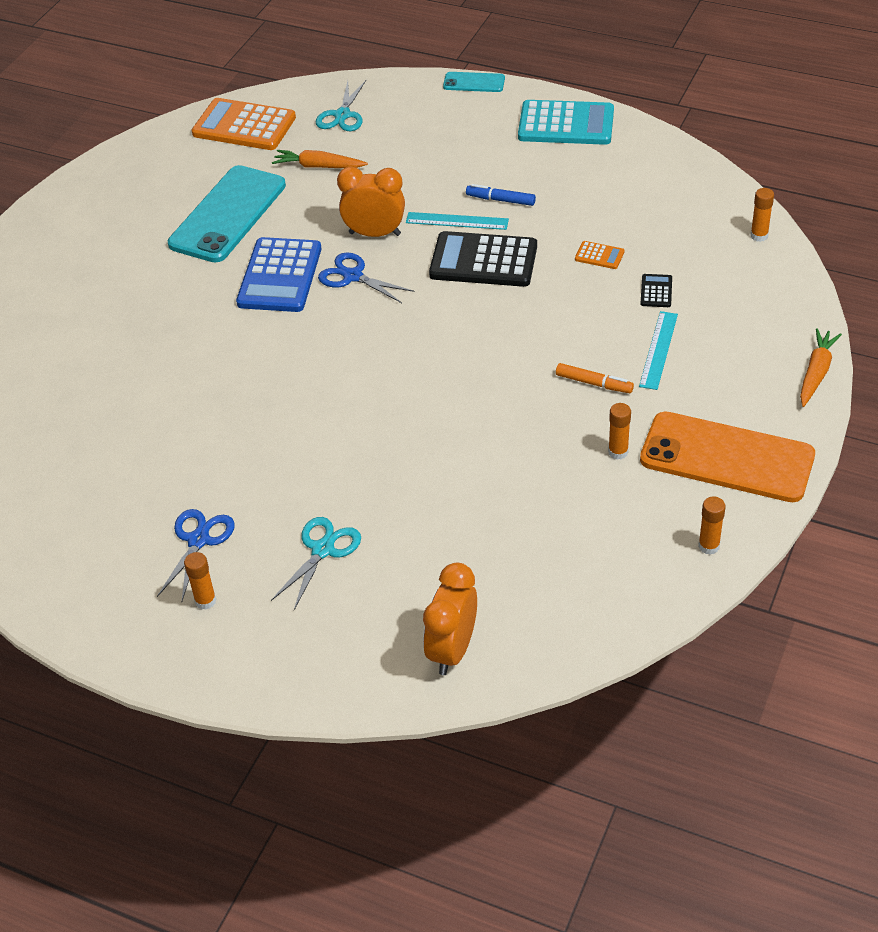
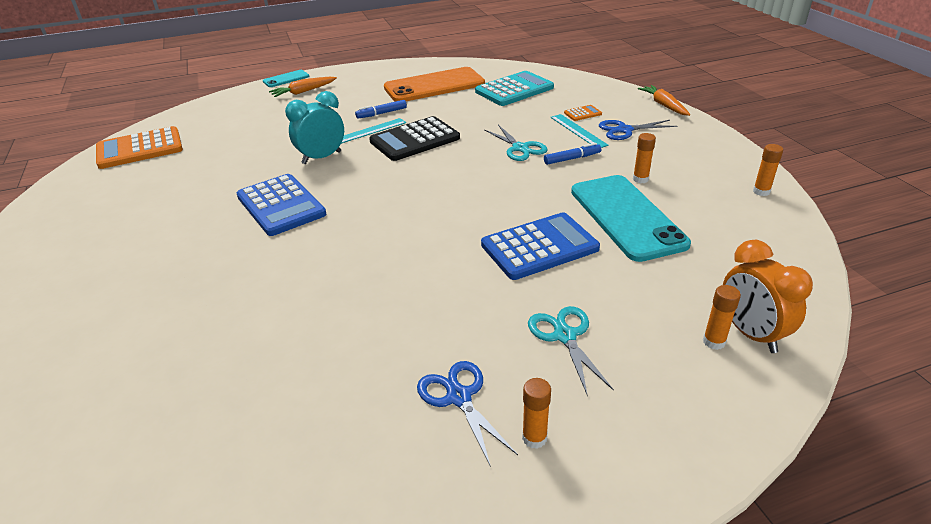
camera: 45 degrees left, 10 degrees down
turquoise phone [168,165,286,262] -> turquoise phone moved to [571,175,691,262]
orange carrot [272,150,368,168] -> orange carrot moved to [269,77,337,97]
turquoise scissors [316,80,366,131] -> turquoise scissors moved to [485,125,548,161]
blue scissors [318,252,415,303] -> blue scissors moved to [599,120,677,140]
orange clock [337,167,405,237] -> turquoise clock [285,91,344,164]
turquoise calculator [518,100,614,145] -> turquoise calculator moved to [475,71,554,106]
orange marker [556,363,634,393] -> blue marker [544,143,601,165]
orange calculator [575,241,625,269] -> orange calculator moved to [564,105,602,121]
black calculator [640,274,672,307] -> none
orange phone [640,411,815,502] -> orange phone moved to [384,67,485,102]
orange glue stick [750,188,774,242] -> orange glue stick moved to [703,285,741,350]
none -> blue calculator [481,212,600,280]

